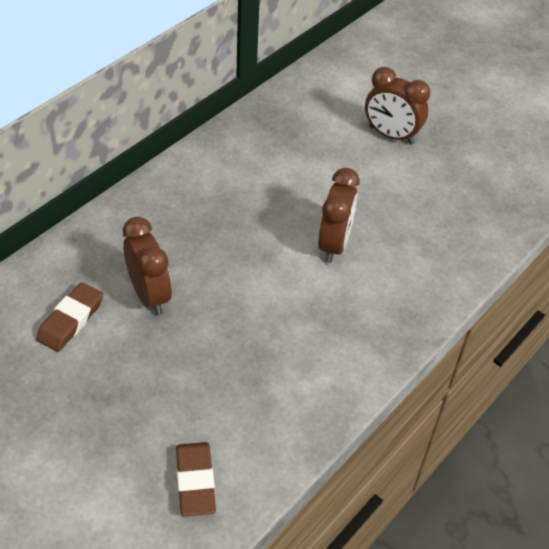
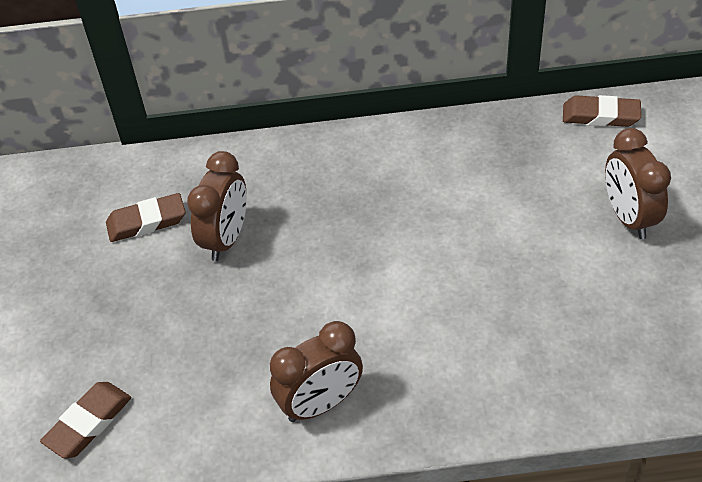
camera: 50 degrees right, 0 degrees up
brown clock [318,168,360,263] -> brown clock moved to [270,321,363,422]
none -> brown eraser [563,95,641,127]

